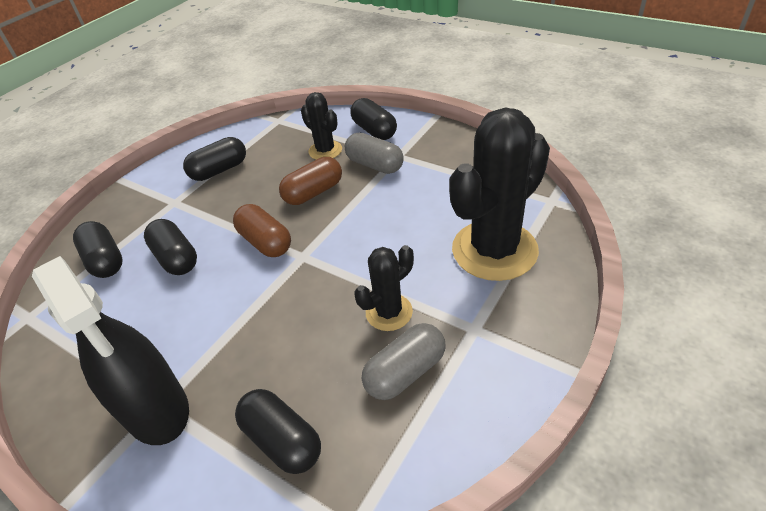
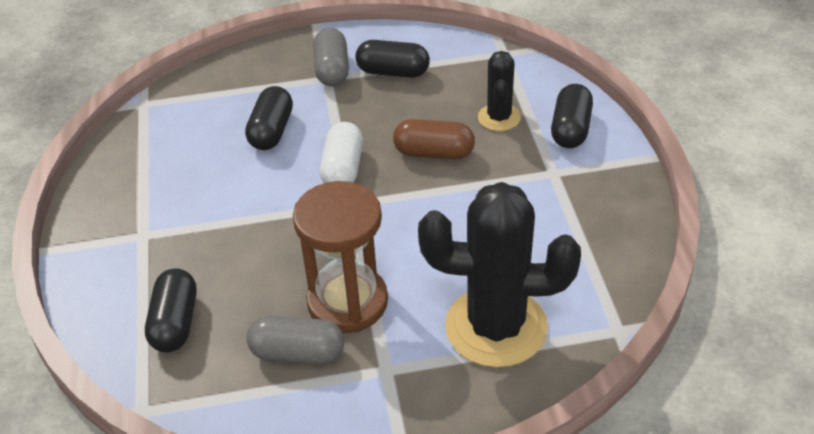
camera: 45 degrees right, 0 degrees up
black spray bottle [32,256,189,445] -> none
black capsule [73,221,123,278] -> none
brown capsule [233,204,291,257] -> white capsule [320,122,363,183]
grey capsule [345,133,404,174] -> grey capsule moved to [313,28,349,86]
black cactus [354,245,414,331] -> brown hourglass [293,181,388,333]

